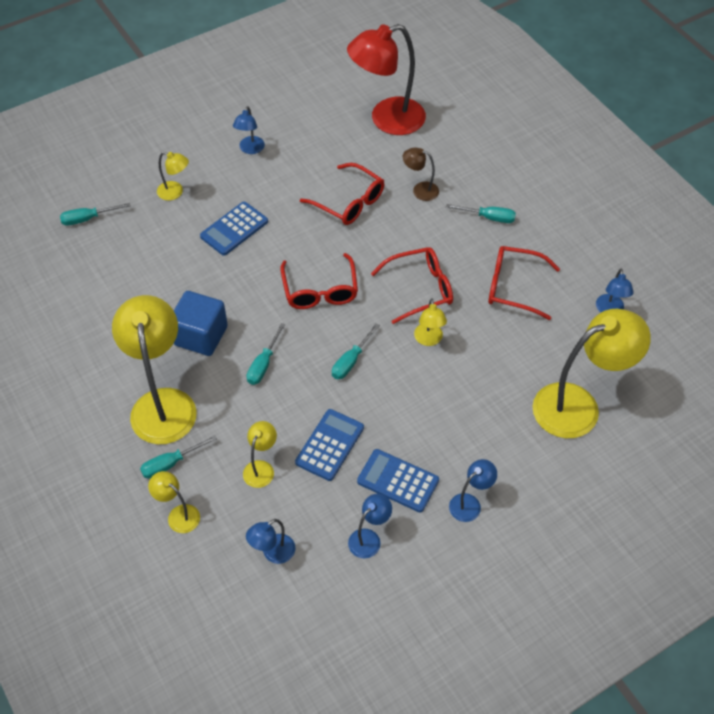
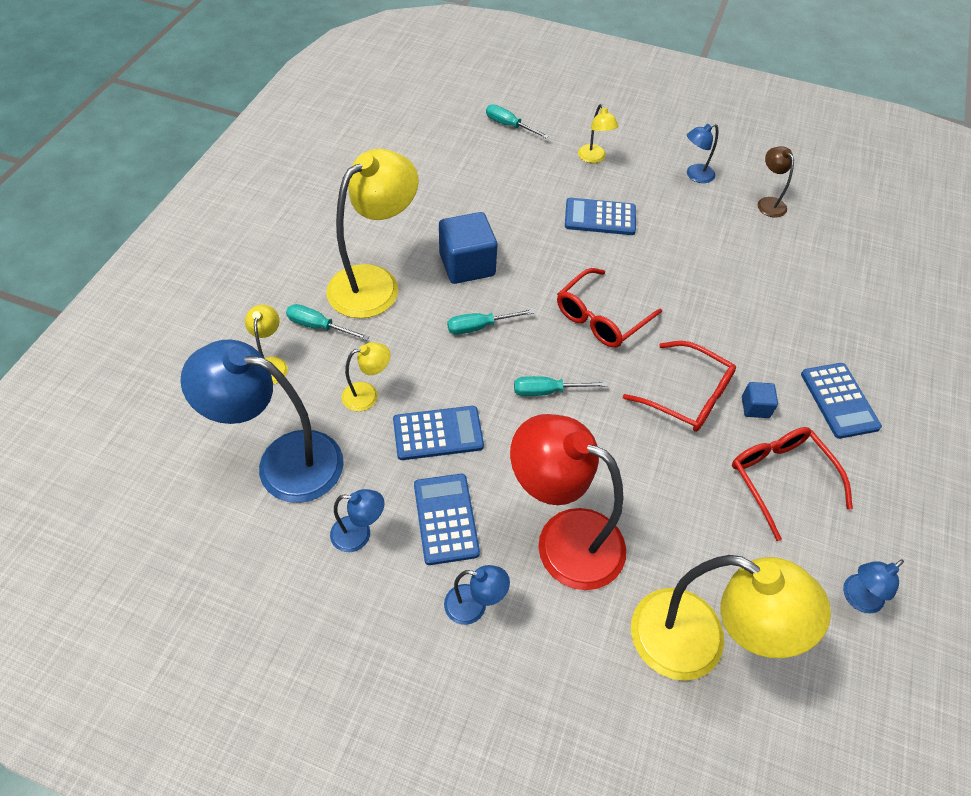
camera: 50 degrees right, 0 degrees up
blue lamp [246,519,295,564] -> blue lamp [180,339,344,503], size x2.19
red glasses [300,163,385,225] -> none
red lamp [347,24,426,135] -> red lamp moved to [510,414,626,590]
brown lamp [403,147,439,201] -> brown lamp moved to [758,146,794,218]
yellow lamp [414,298,447,346] -> none
turquoise screwdriver [446,204,516,223] -> blue calculator [801,363,882,439]
none -> blue cube [742,382,778,418]

